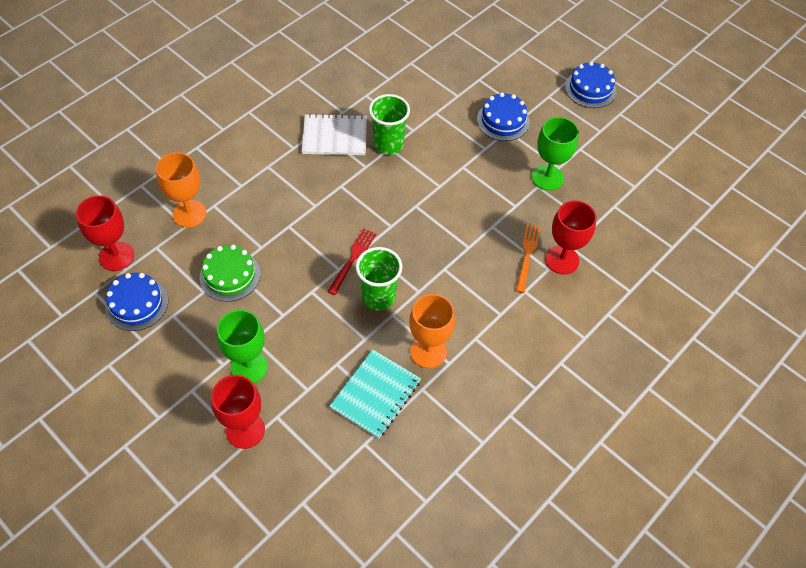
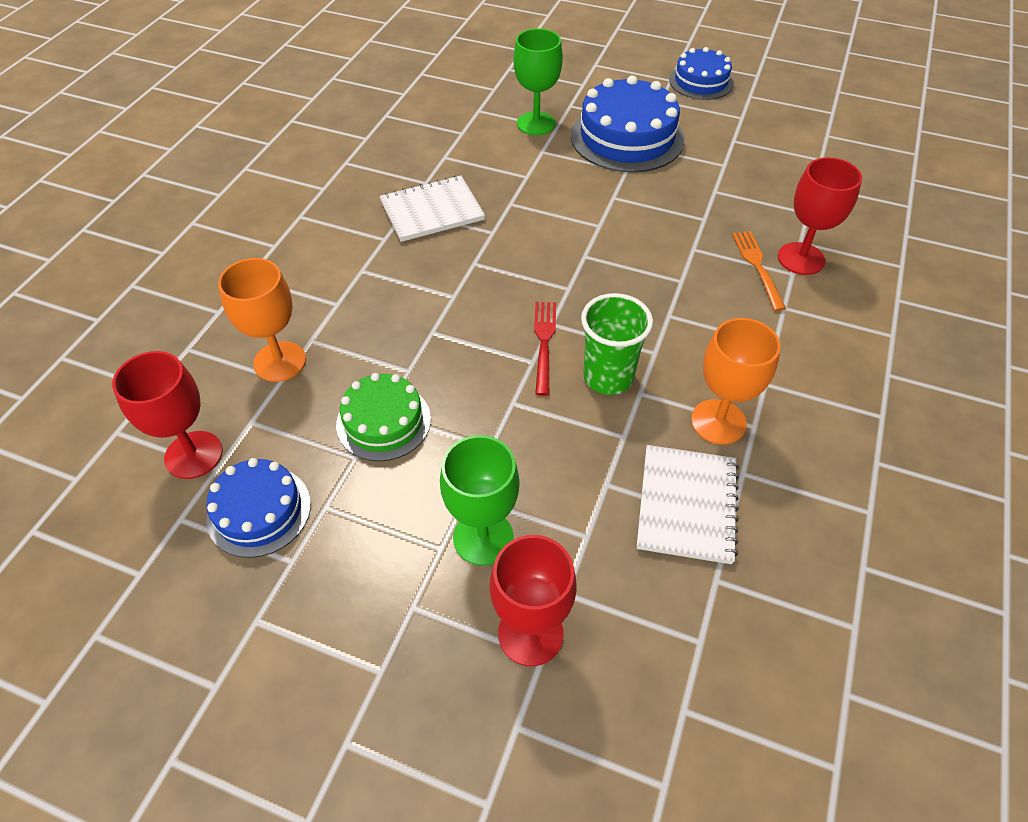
camera: 20 degrees left, 5 degrees down
turquoise notebook [330,350,421,439] -> white notebook [637,445,739,564]
green cup [369,94,410,155] -> none
blue cake [477,93,530,141] -> blue cake [571,75,684,173], size x1.65
green goblet [532,117,579,191] -> green goblet moved to [513,29,563,135]

